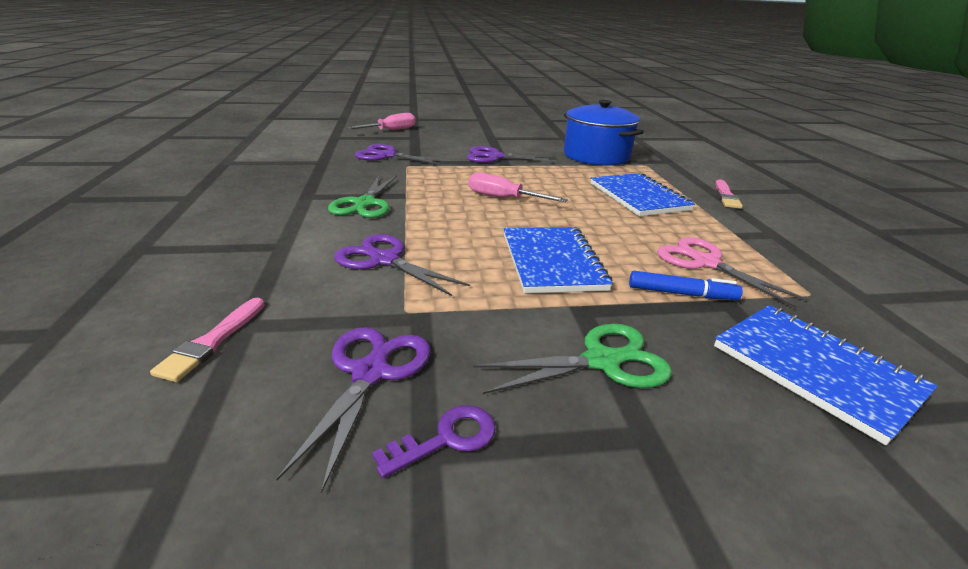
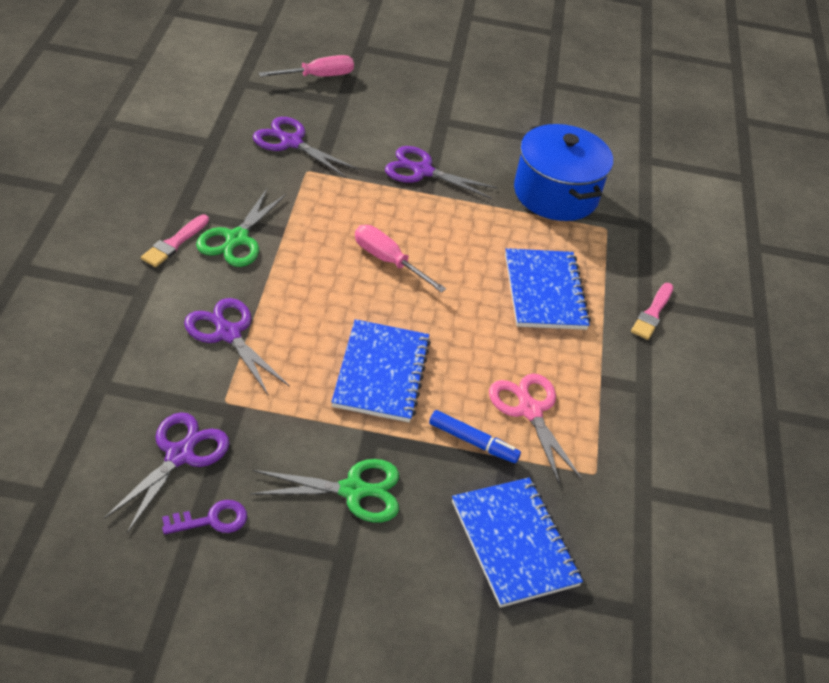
camera: 10 degrees right, 15 degrees up
pink brush [150,298,265,382] -> pink brush moved to [141,214,209,267]

